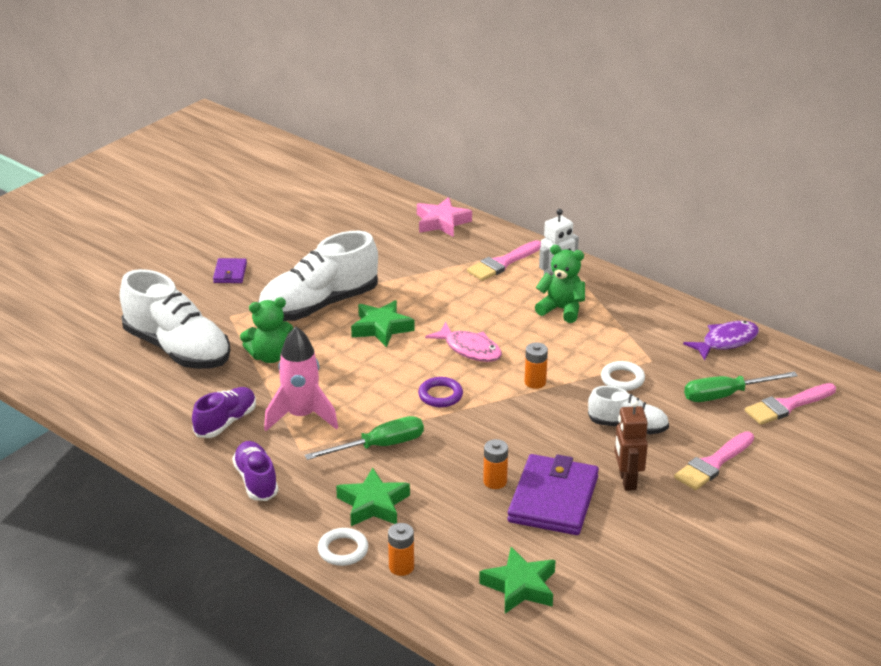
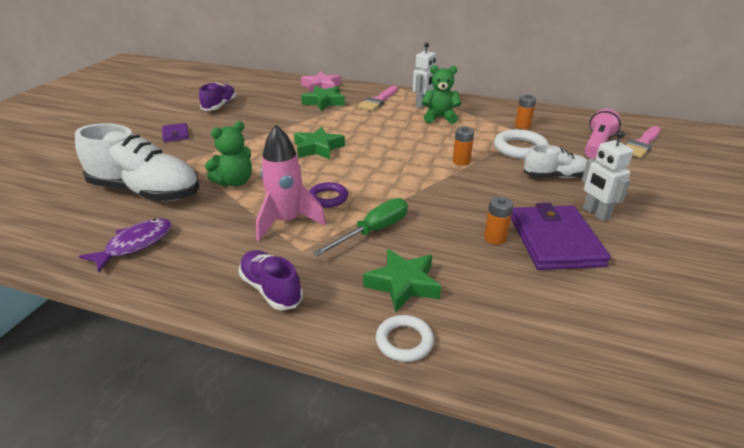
camera: 20 degrees left, 0 degrees up
purple shoe [192,387,256,438] -> purple shoe moved to [199,82,236,111]
white shoe [258,231,378,321] -> none
orange battery [388,523,414,576] -> orange battery moved to [515,94,536,129]
purple ring [418,377,463,407] -> purple ring moved to [309,182,348,208]
pink fish [425,322,502,362] -> none
green star [479,547,556,613] -> green star moved to [301,86,345,111]
white ring [601,361,645,391] -> white ring [494,129,549,159], size x1.55
brown robot [614,400,648,491] -> white robot [582,131,633,221]
pink brush [674,431,754,490] -> none
purple fish [683,321,759,360] -> purple fish moved to [79,218,172,272]
green screwdriver [684,371,798,402] -> pink flashlight [584,109,621,159]

